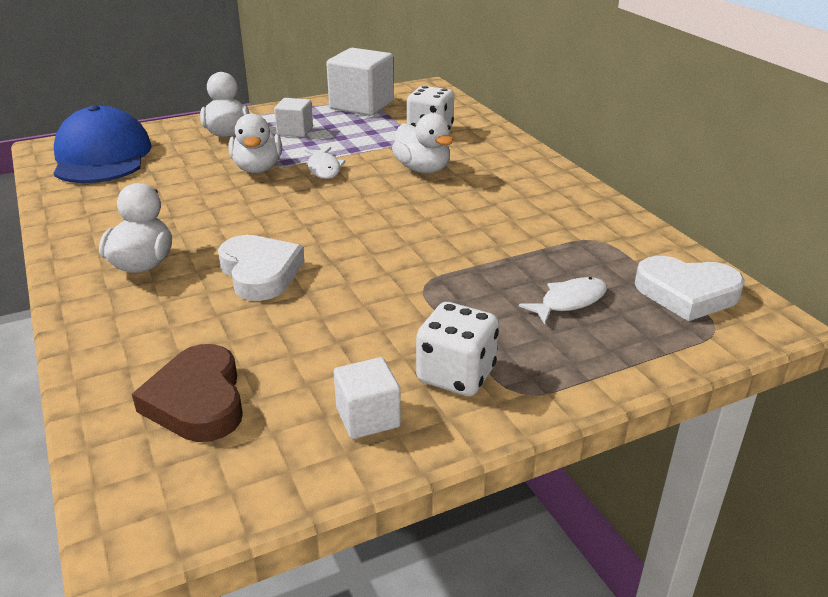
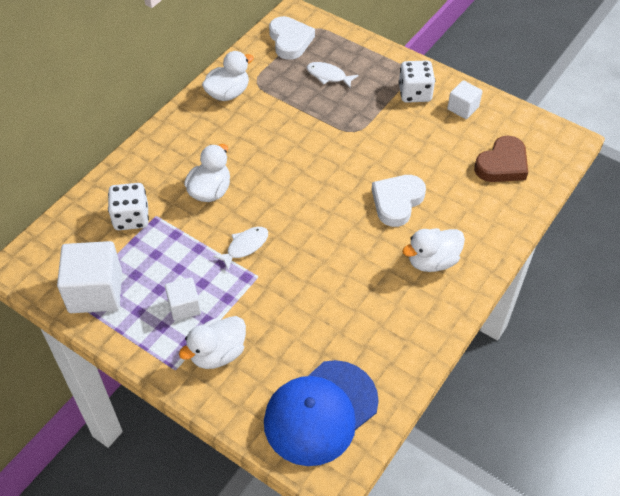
camera: 120 degrees left, 20 degrees up
white duck [229,114,282,173] -> white duck moved to [202,51,254,101]

